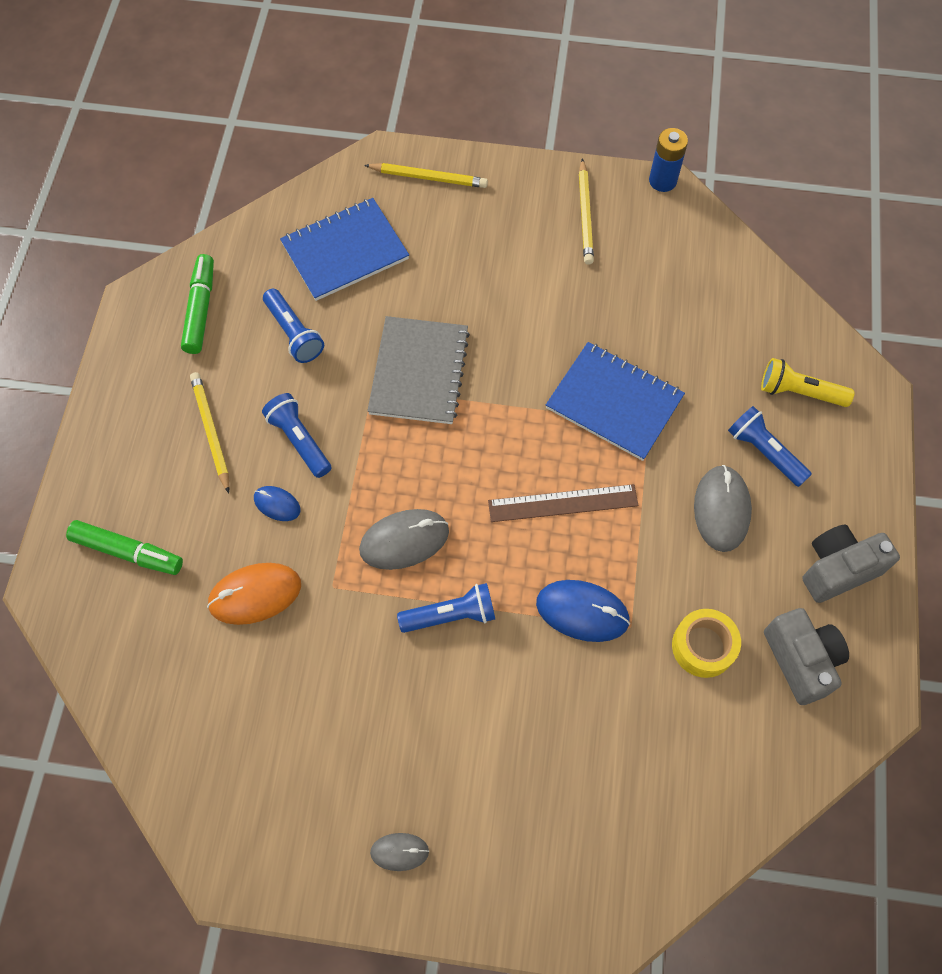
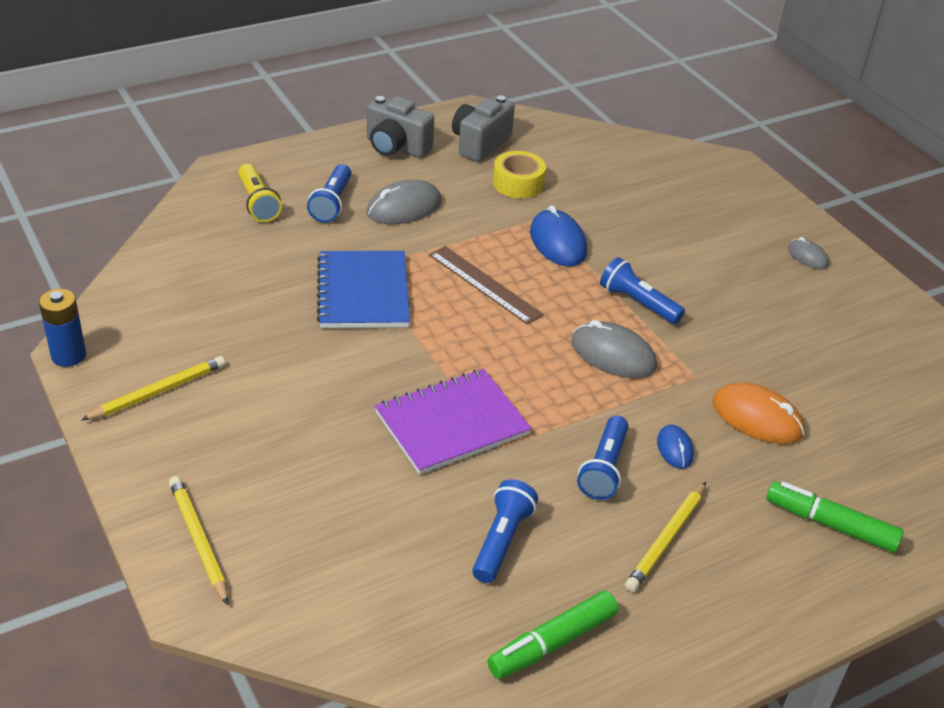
camera: 130 degrees left, 25 degrees down
green marker [66,520,183,575] -> green marker turned 45 degrees counterclockwise [766,481,904,552]
blue notebook [280,198,409,301] -> none
grey notebook [367,316,470,424] -> purple notebook [375,369,532,474]

